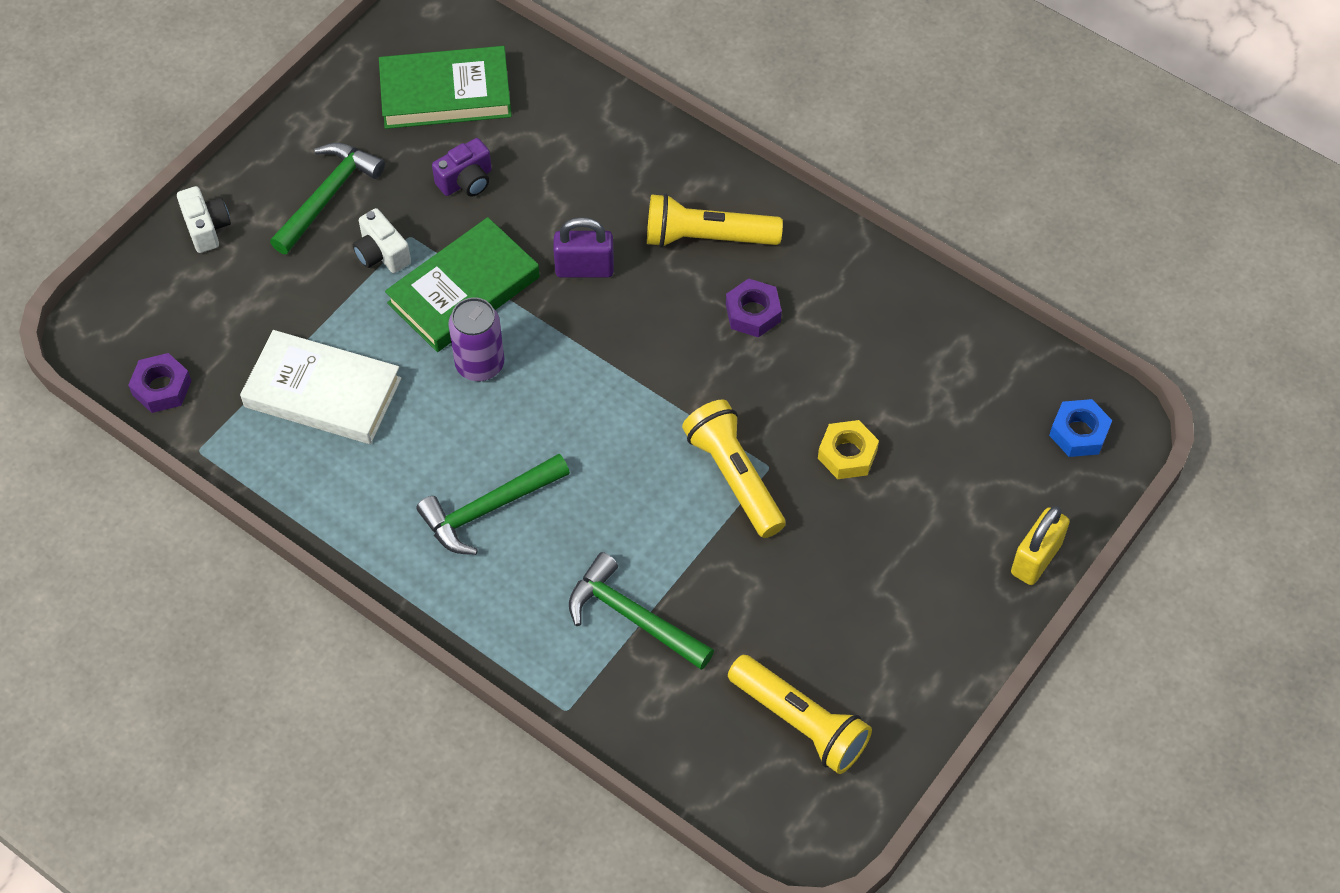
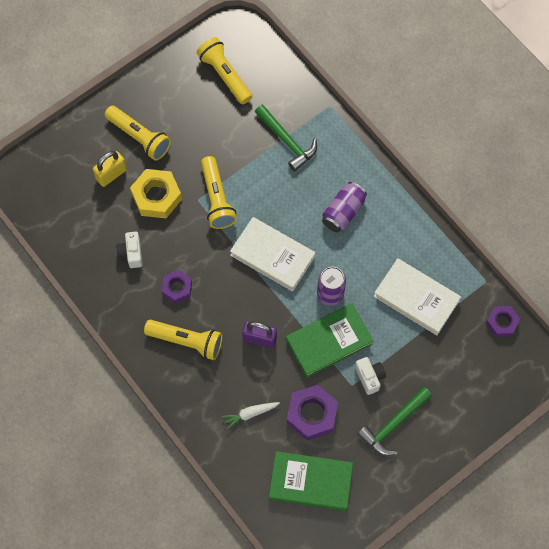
camera: 165 degrees left, 10 degrees up
white camera [177,186,231,253] -> white camera moved to [116,231,143,268]
green hammer [416,454,570,555] -> purple can [322,182,367,233]
purple camera [432,138,492,197] -> purple nut [287,385,338,441]
yellow nut [818,420,879,479] -> yellow nut [130,169,182,218], size x1.61
yellow padlock [1011,506,1070,585] -> yellow padlock moved to [93,151,127,187]
blue nut [1049,399,1112,457] -> none
none -> yellow flashlight [105,106,171,161]
none -> white carrot [222,402,280,429]
none -> white book [230,217,315,292]

